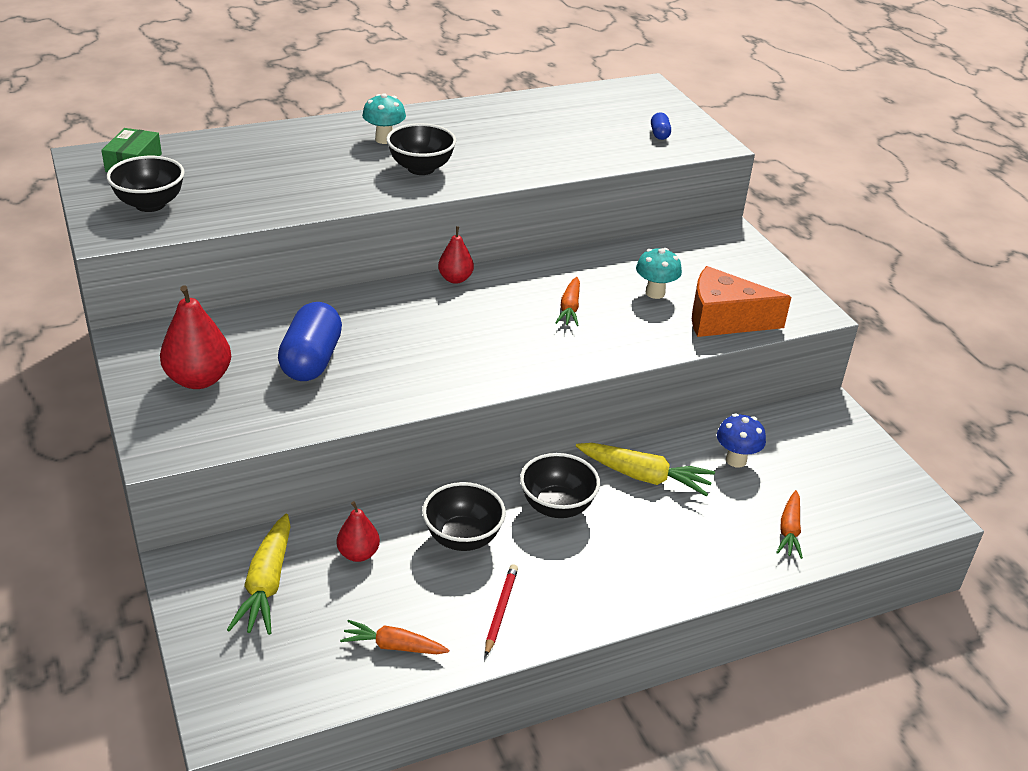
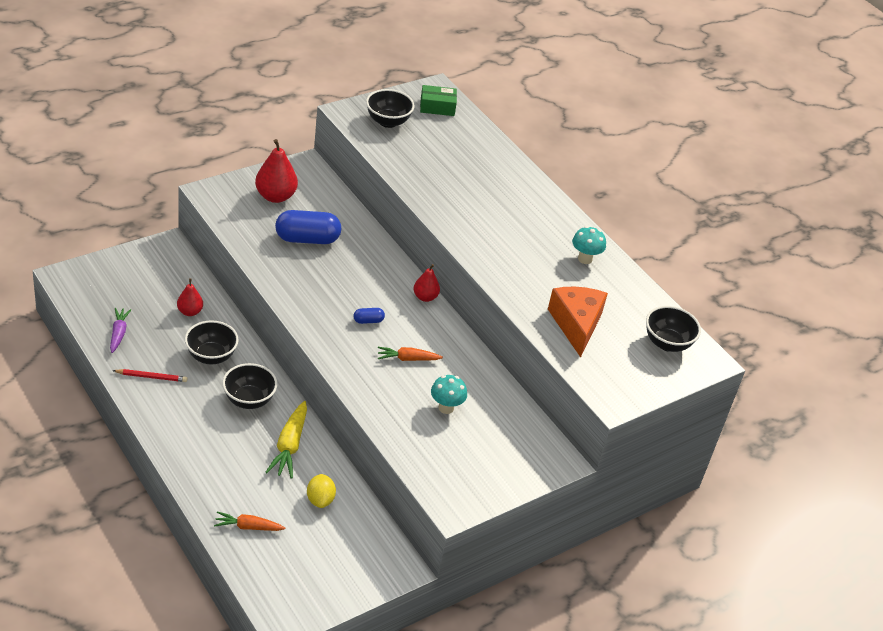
camera: 75 degrees right, 5 degrees up
yellow carrot [227,514,291,635] -> none
orange carrot [340,620,449,654] -> purple carrot [110,308,131,353]
turquoise mushroom [362,93,406,144] -> turquoise mushroom moved to [572,226,606,264]
black bowl [386,123,456,175] -> black bowl moved to [646,306,701,352]
blue capsule [651,112,671,140] -> blue capsule moved to [354,308,385,324]
orange cheese [692,266,791,337] -> orange cheese moved to [548,287,608,358]
blue mushroom [717,414,766,468] -> yellow lemon [307,474,336,508]

